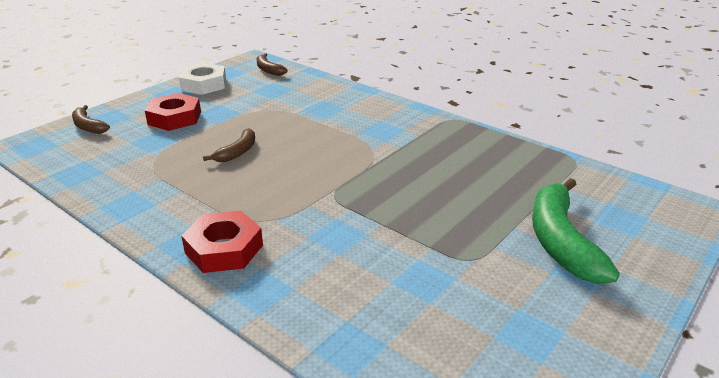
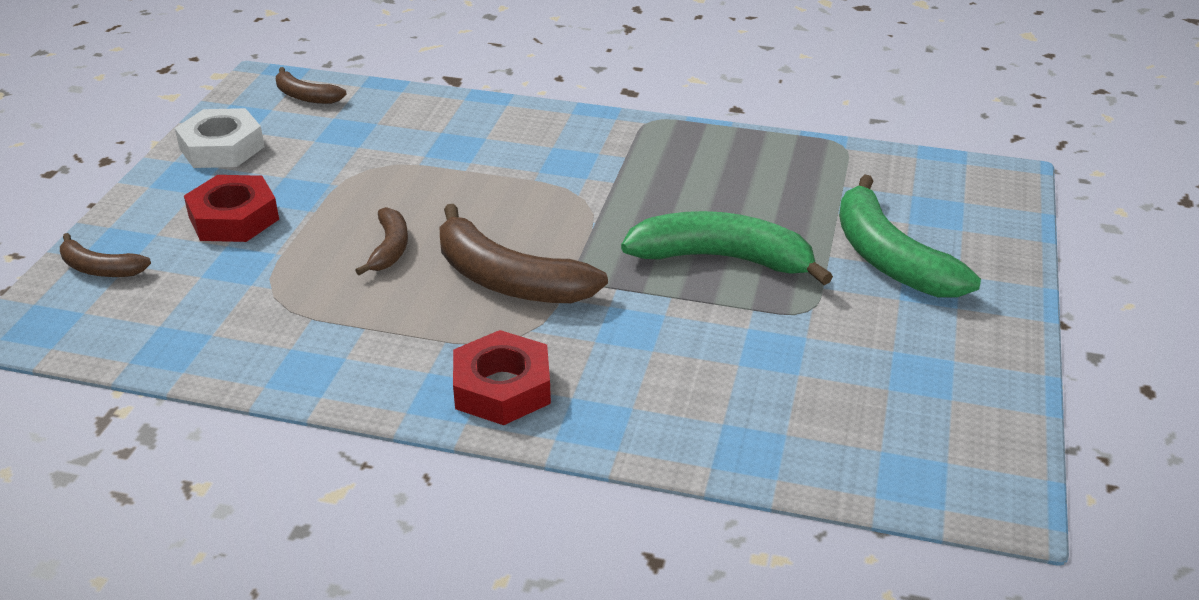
camera: 25 degrees left, 5 degrees up
none -> brown banana [440,204,608,303]
none -> green banana [621,211,833,285]

